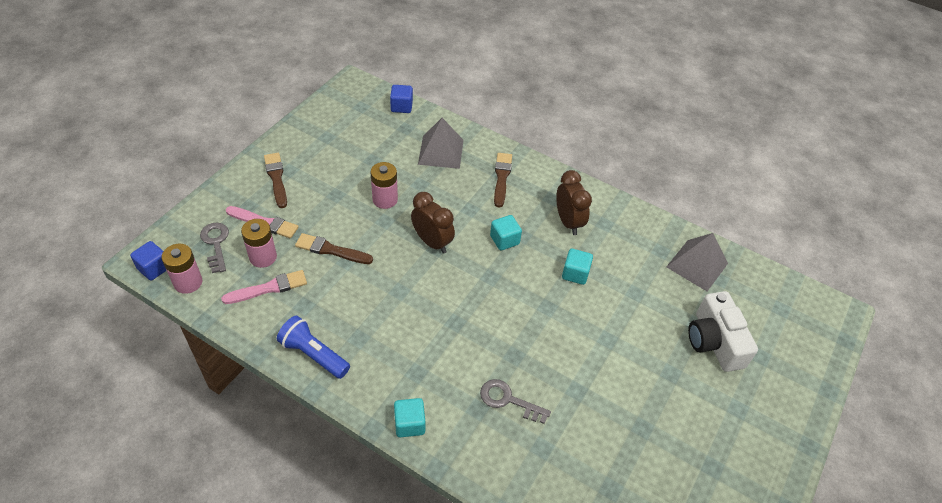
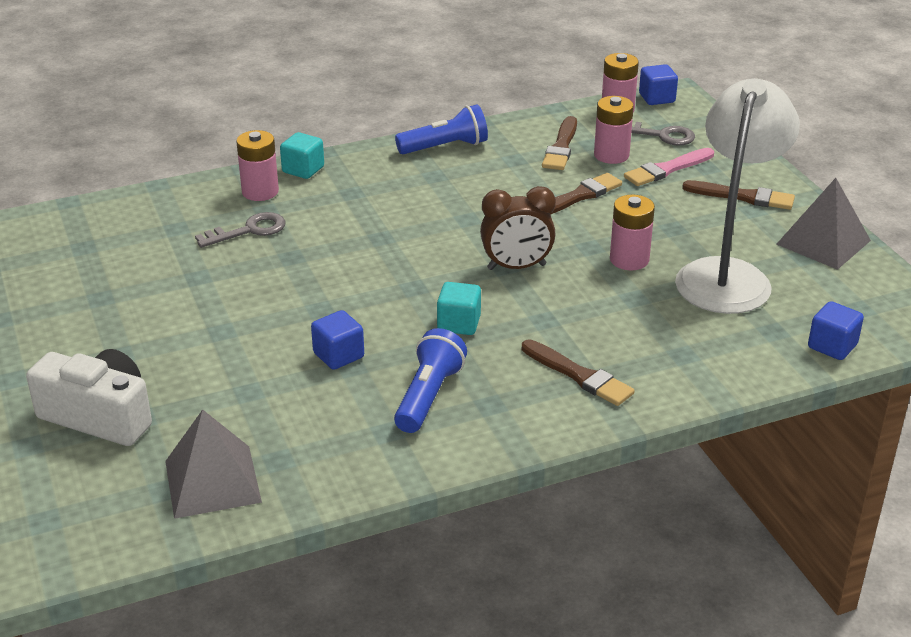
camera: 130 degrees right, 15 degrees down
pink brush [221,270,307,304] -> brown brush [542,116,577,170]
grey pyramid [418,118,464,169] -> grey pyramid moved to [777,178,871,270]
brown clock [556,170,592,235] -> blue flashlight [394,328,467,433]
turquoise cube [562,249,593,285] -> blue cube [311,310,364,370]
none -> pink battery [236,130,279,201]
none -> white lamp [675,78,800,314]

